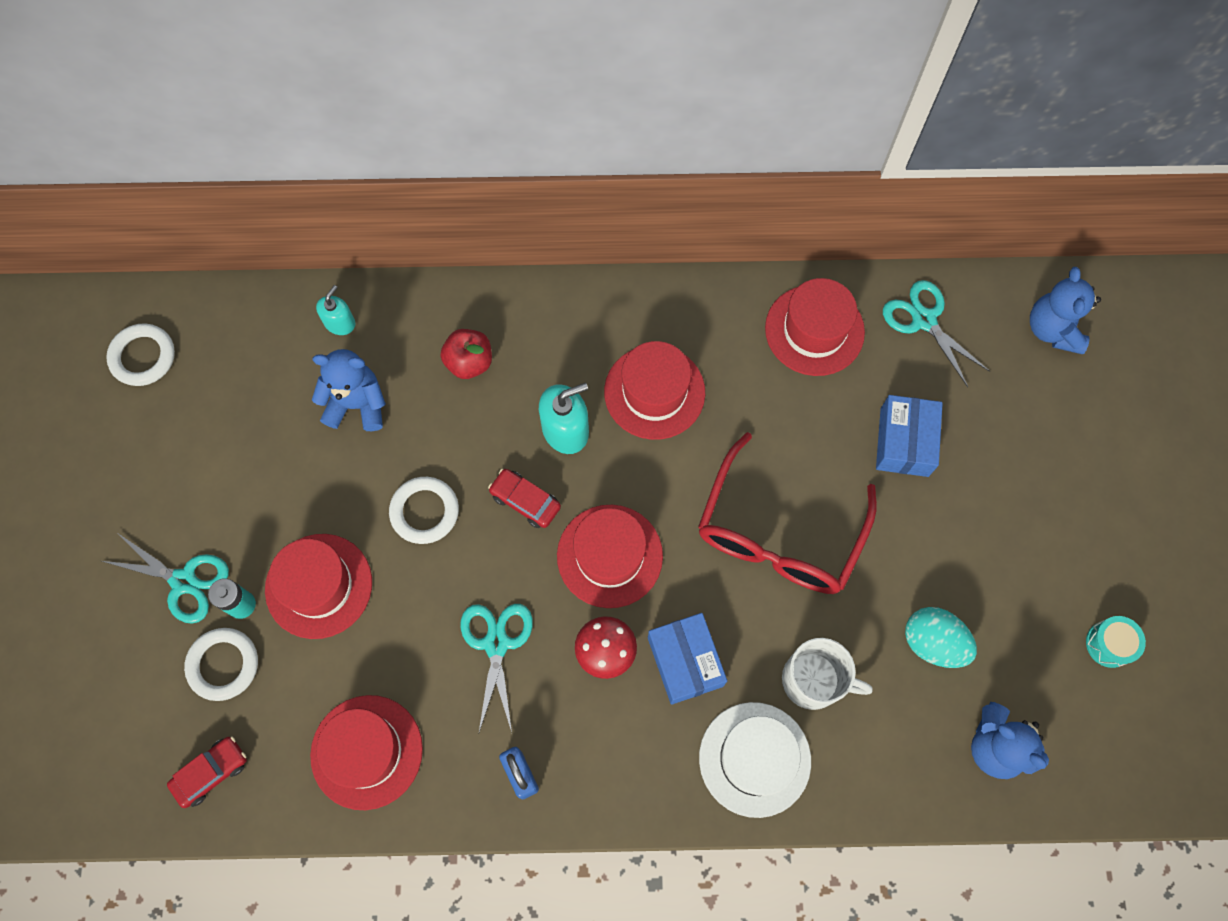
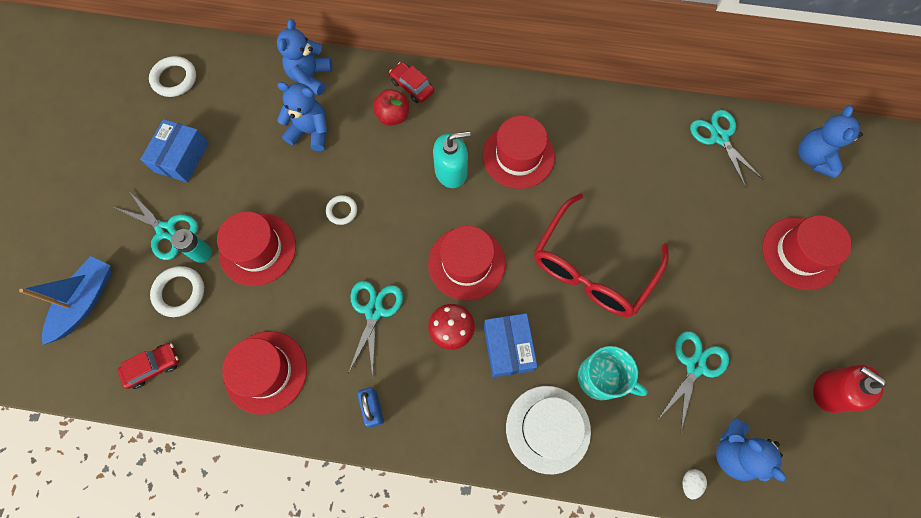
camera: 10 degrees right, 0 degrees up
turquoise soap dispenser [316,285,355,335] -> blue teddy bear [277,19,332,96]
white ring [389,477,459,544] -> white ring [326,195,357,225], size x0.63
red car [488,469,561,528] -> red car moved to [389,62,434,103]
red hat [765,278,865,376] -> red hat moved to [762,215,852,290]
white mug [782,638,873,710] -> turquoise mug [578,346,648,400]
blue box [876,395,943,477] -> blue box moved to [140,119,209,183]
turquoise egg [905,607,977,668] -> turquoise scissors [658,331,729,431]
turquoise drum [1086,616,1146,668] -> red soap dispenser [813,365,886,413]
none -> blue boat [19,256,111,345]
none -> white egg [682,469,707,500]

